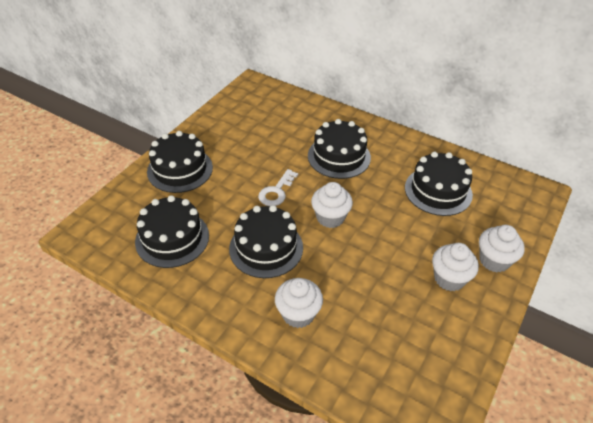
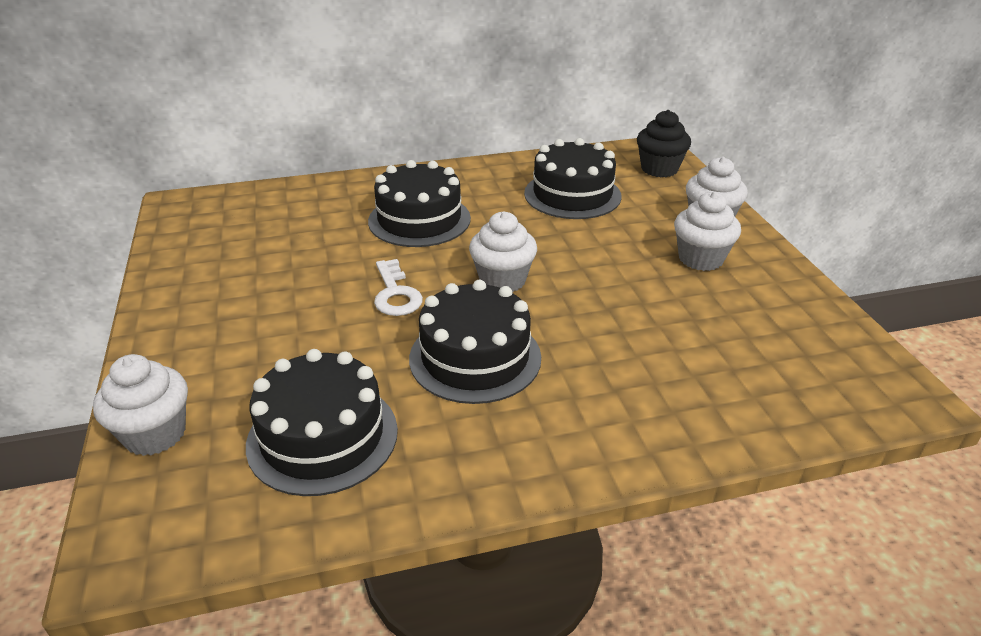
camera: 45 degrees left, 10 degrees down
black cake [147,131,213,193] -> none
white cupcake [275,278,323,328] -> white cupcake moved to [93,354,188,456]
none -> black cupcake [637,110,691,177]

